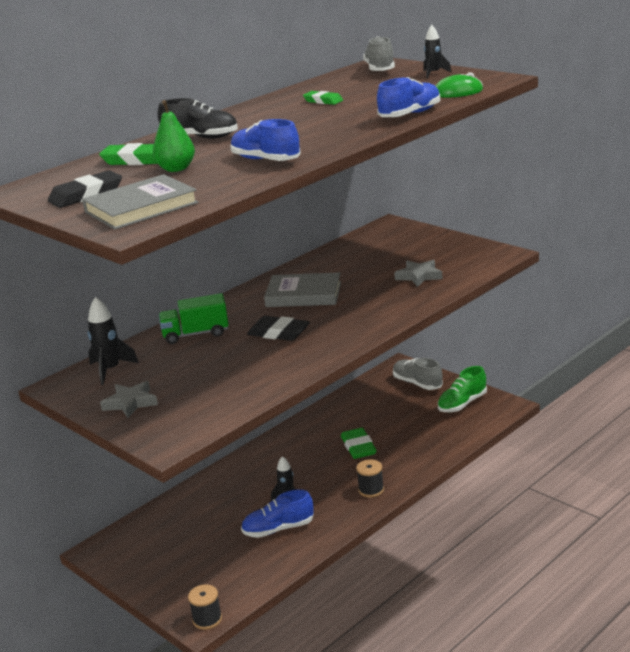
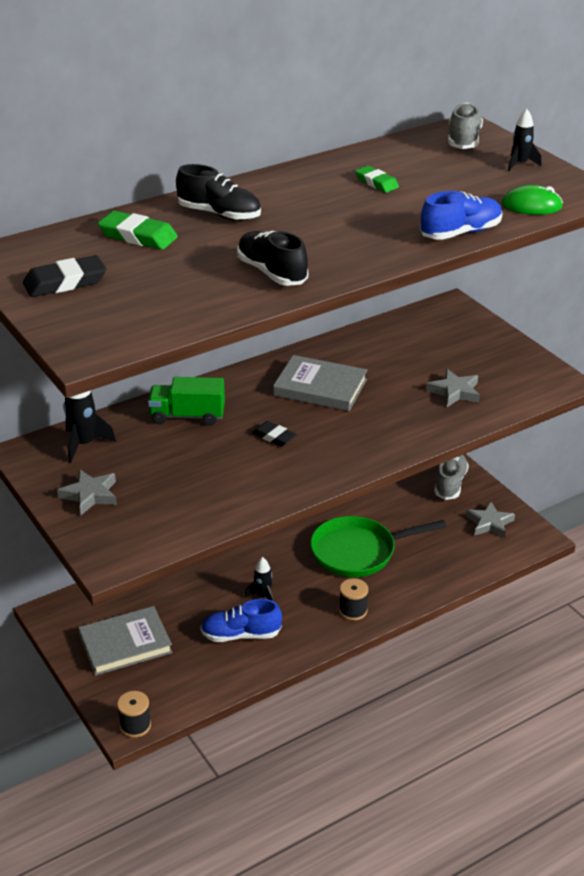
camera: 10 degrees right, 10 degrees up
grey book [82,174,198,230] -> grey book moved to [78,606,173,676]
green pear [153,100,195,172] -> none
blue shoe [230,119,301,161] -> black shoe [237,231,308,286]
black eraser [247,316,310,341] -> black eraser [252,421,297,447], size x0.65
green eraser [341,428,377,459] -> green pan [310,516,447,577]
grey shoe [393,358,443,390] -> grey shoe turned 45 degrees clockwise [434,455,469,500]
green shoe [438,366,487,412] -> grey star [466,502,515,538]

